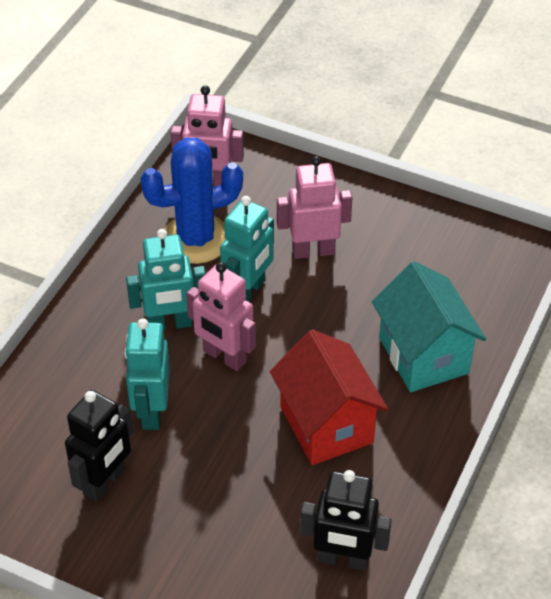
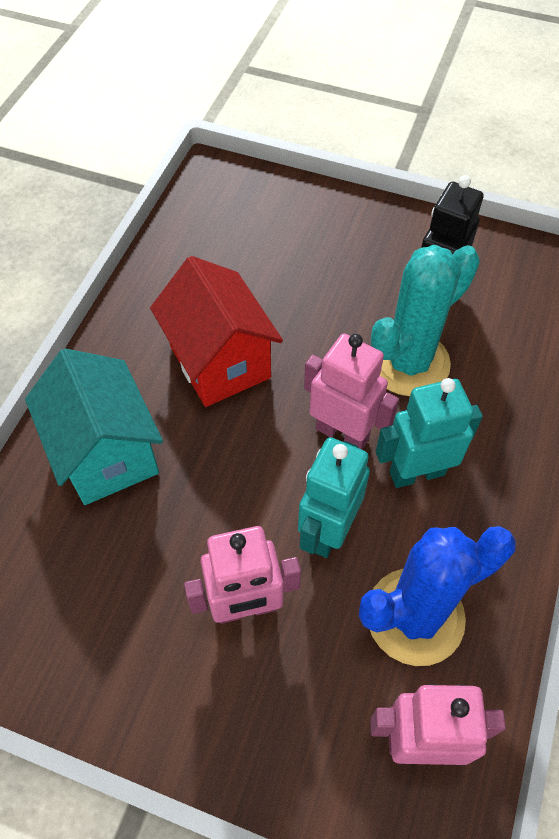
camera: 175 degrees right, 10 degrees up
turquoise robot [125,318,170,430] -> turquoise cactus [371,245,480,396]
black robot [300,470,392,571] -> none

